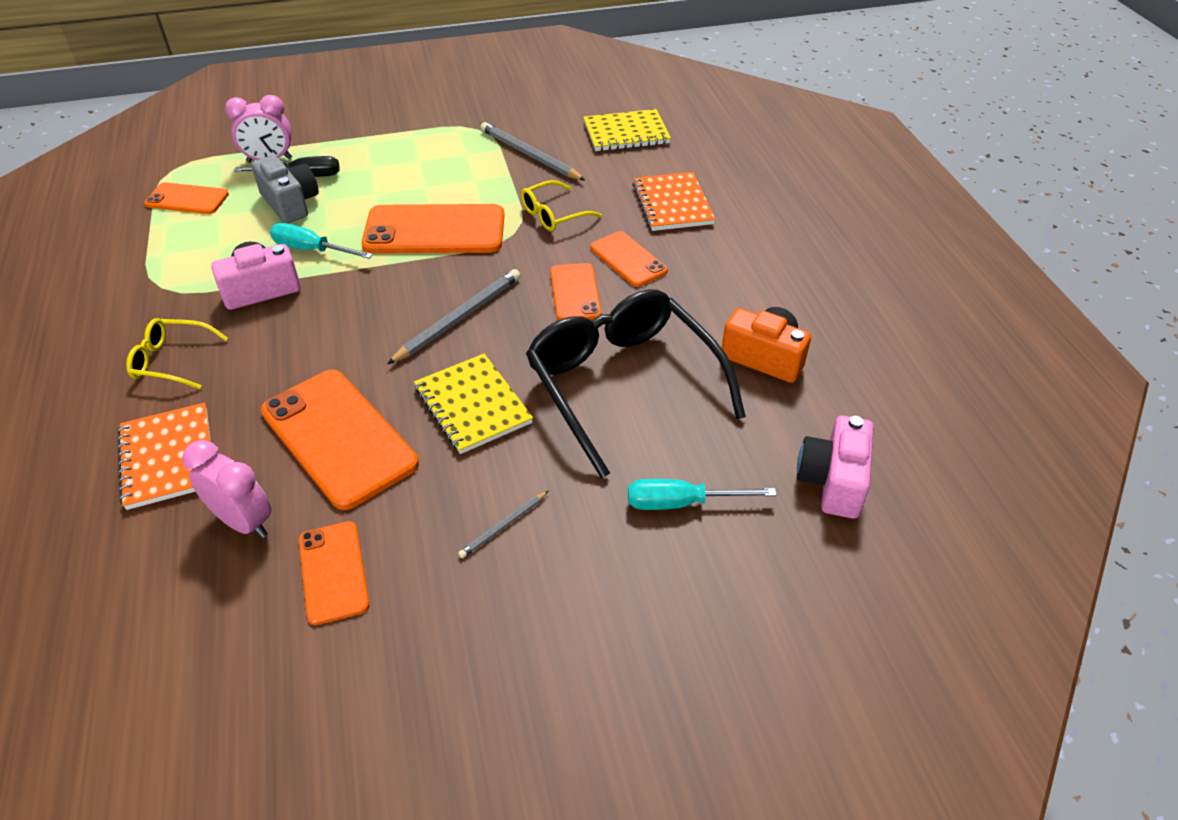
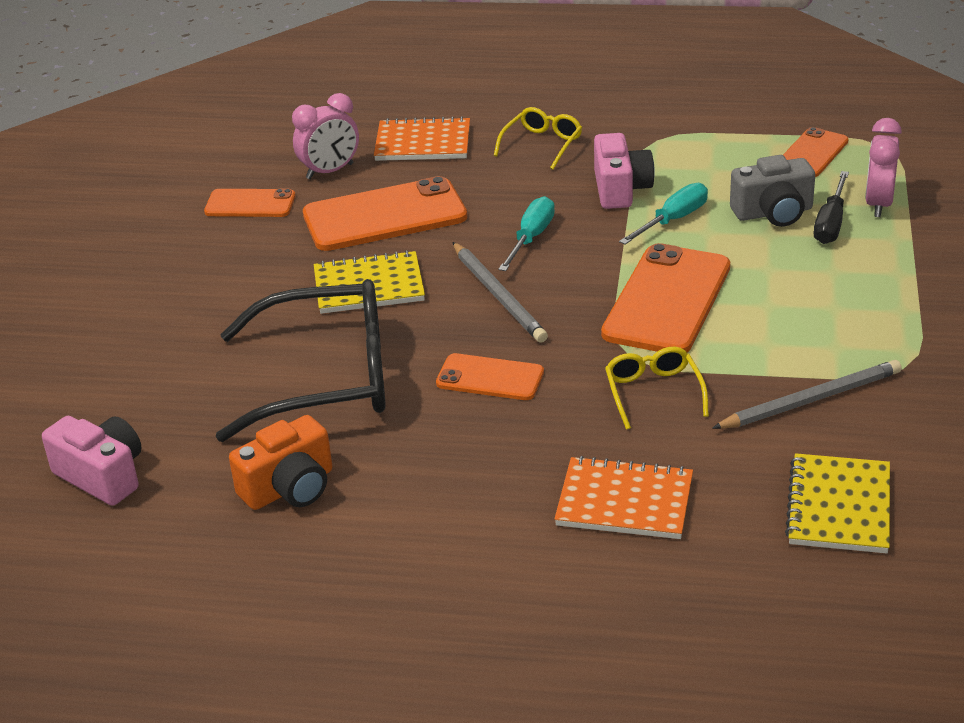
camera: 115 degrees right, 10 degrees down
grey pencil [458,491,548,558] -> none
orange phone [590,231,668,287] -> none
turquoise screwdriver [628,479,777,510] -> turquoise screwdriver moved to [498,196,555,271]

